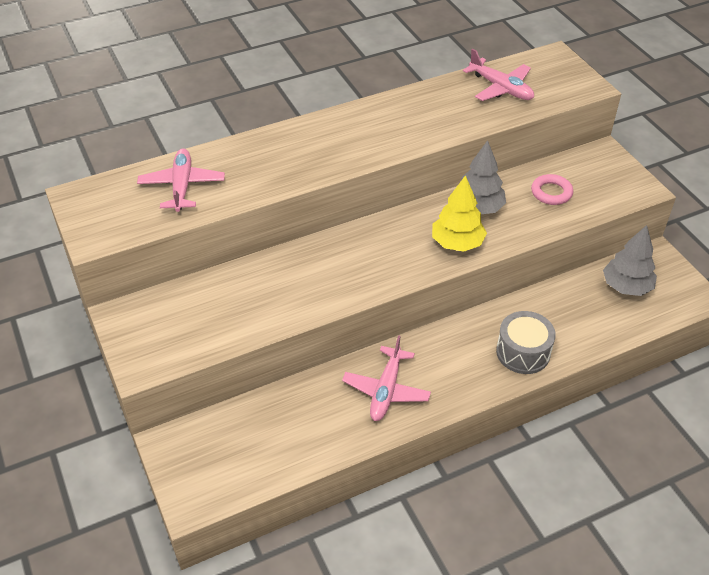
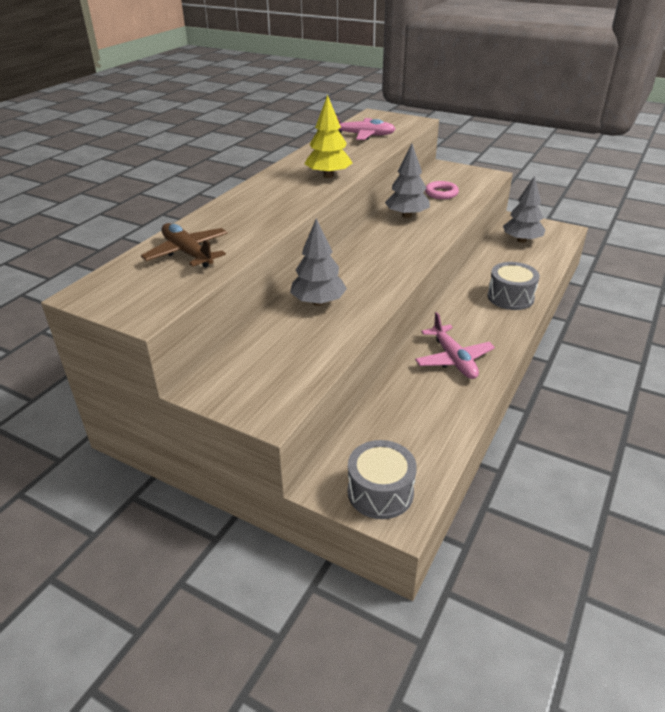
camera: 35 degrees left, 10 degrees down
pink plane [137,148,225,212] -> brown plane [141,223,228,268]
yellow tree [432,175,487,252] -> yellow tree moved to [305,95,352,178]
none -> grey tree [290,218,347,306]
none -> grey drum [348,440,417,519]

